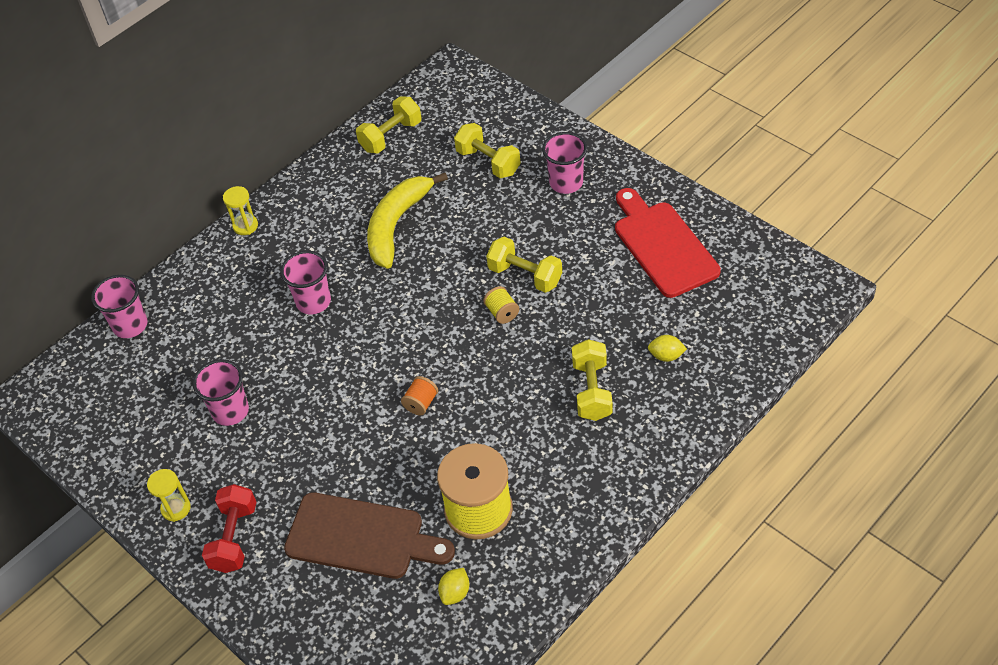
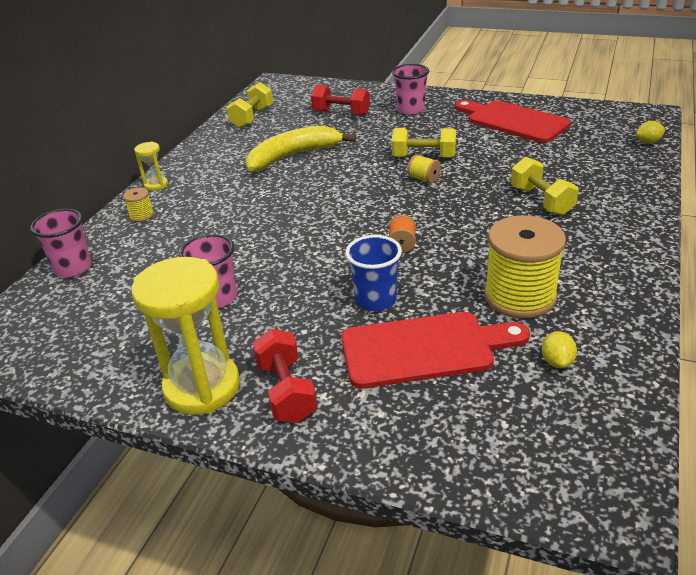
camera: 25 degrees left, 15 degrees down
yellow hourglass [147,469,191,522] -> yellow hourglass [132,257,240,415], size x2.17
pink cup [280,251,331,314] -> none
brown cutting board [284,492,455,579] -> red cutting board [341,312,530,389]
yellow banana [367,173,448,269] -> yellow banana turned 60 degrees clockwise [245,126,356,172]
yellow dumbbell [454,123,521,178] -> red dumbbell [311,85,370,116]
yellow lemon [648,335,687,362] -> yellow lemon moved to [636,121,665,144]
none -> yellow spool [123,188,154,222]
none -> blue cup [345,235,402,312]

